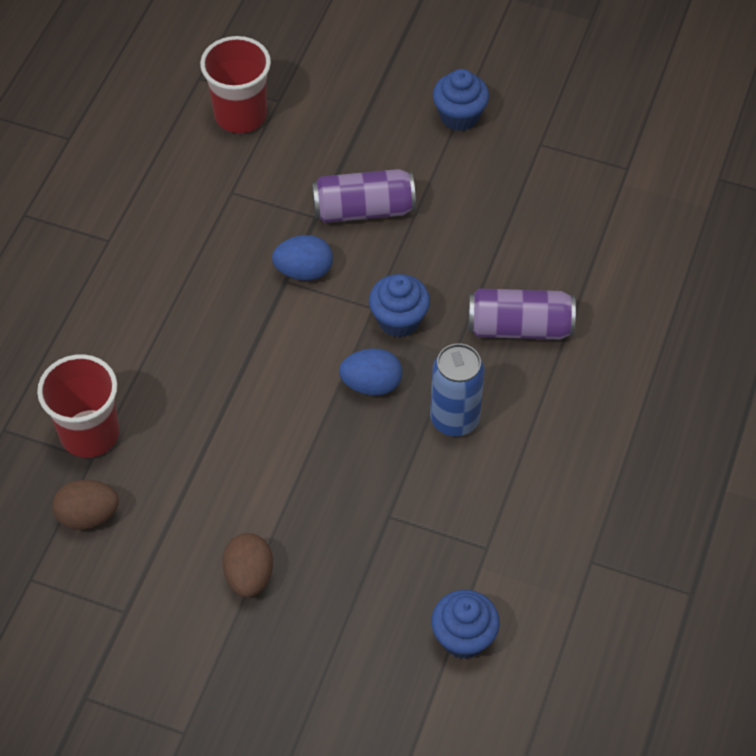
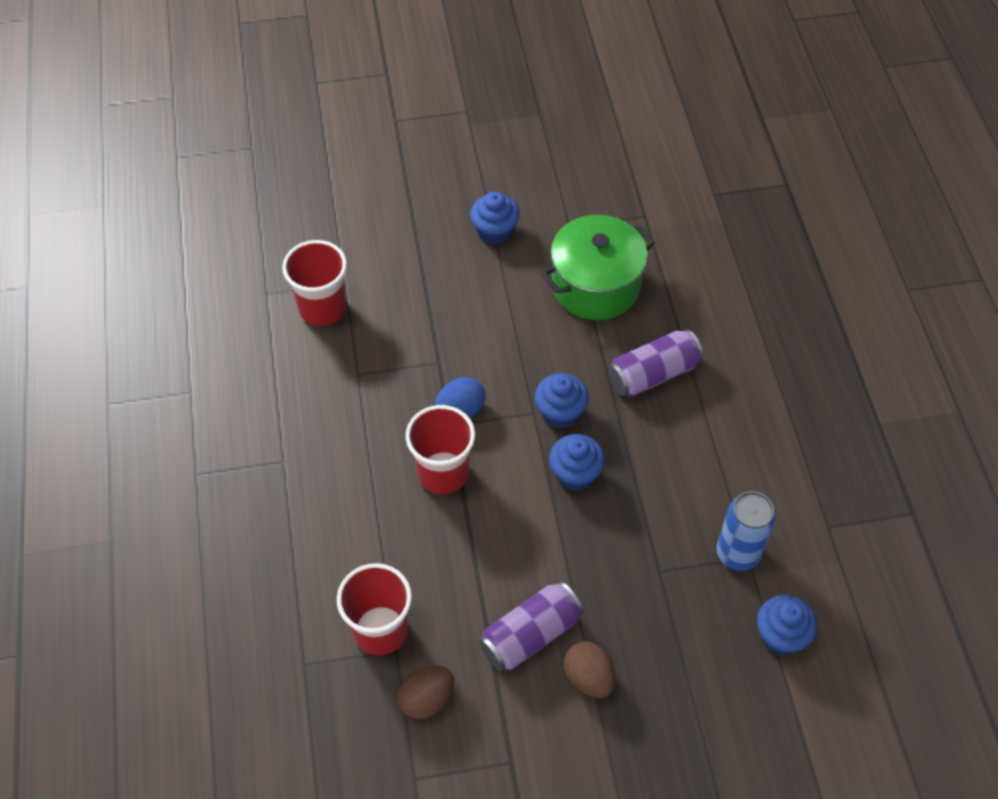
camera: 30 degrees left, 0 degrees up
purple can [312,169,416,223] -> purple can moved to [479,582,583,671]
blue egg [339,348,402,396] -> blue cupcake [549,434,605,491]
blue can [430,343,485,436] -> blue can moved to [717,491,776,571]
none -> red cup [406,405,475,494]
none -> green pot [541,215,655,320]

